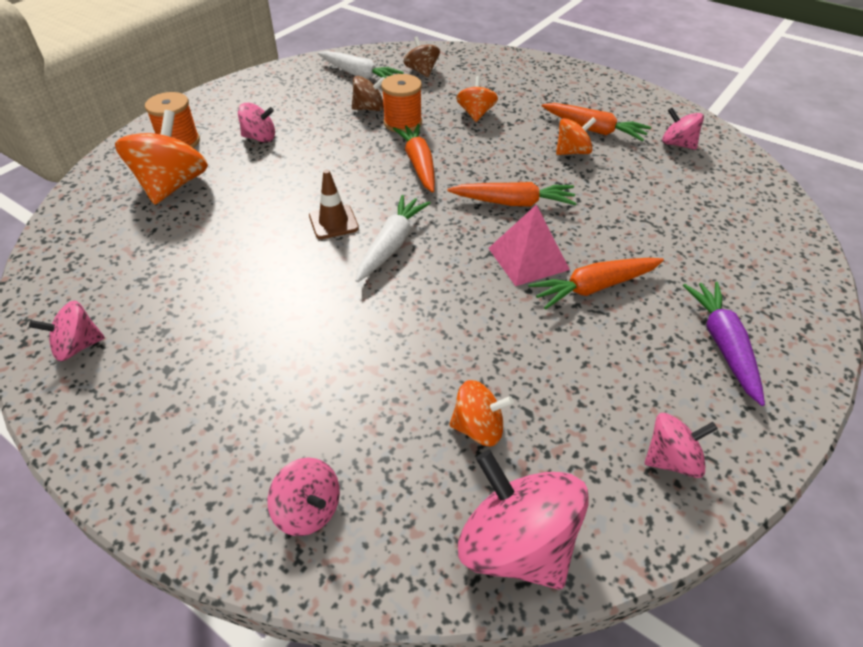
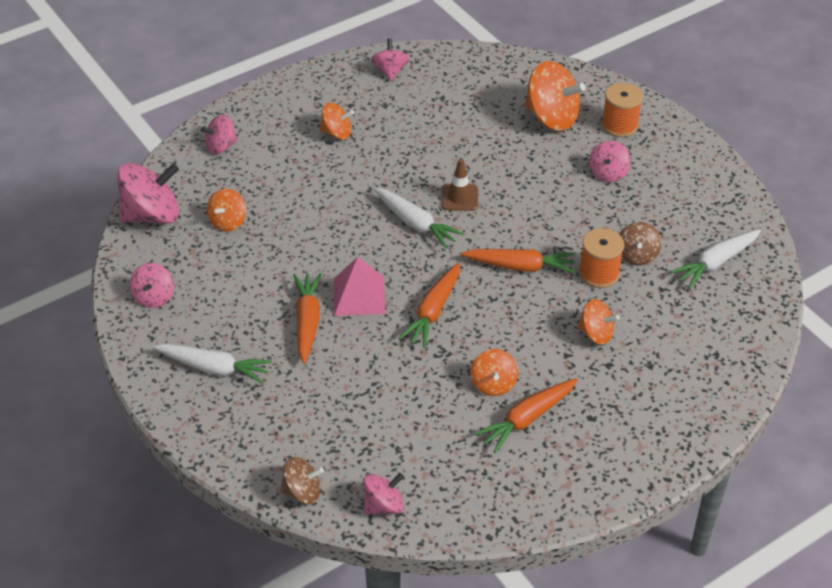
camera: 110 degrees right, 0 degrees up
brown spinning top [404,36,440,77] -> brown spinning top moved to [281,457,324,504]
pink spinning top [662,108,704,150] -> pink spinning top moved to [363,473,404,514]
purple carrot [683,282,765,406] -> white carrot [153,344,272,384]
none -> orange spinning top [320,103,354,140]

